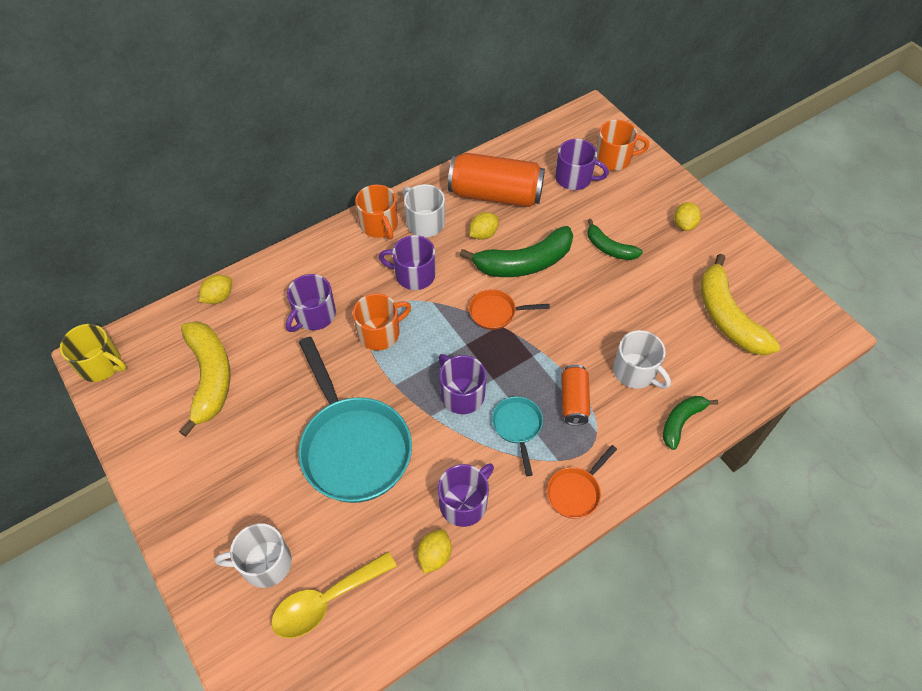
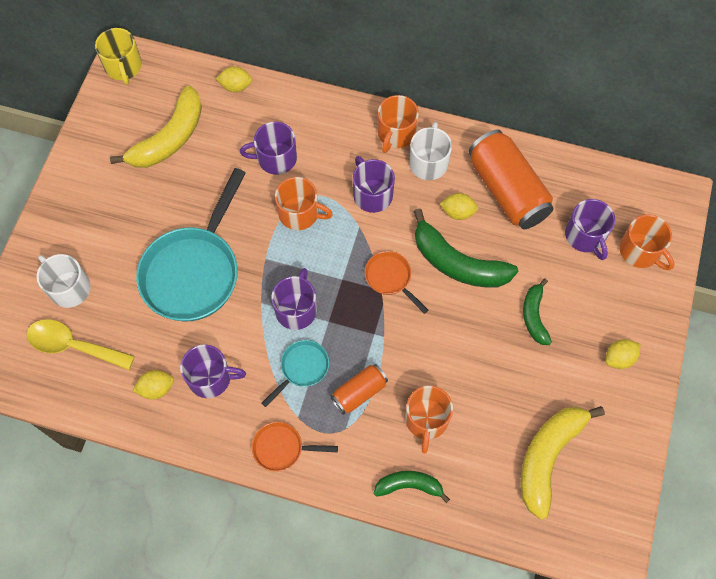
camera: 50 degrees right, 10 degrees up
white mug [613,330,671,389] -> orange mug [405,386,453,453]

